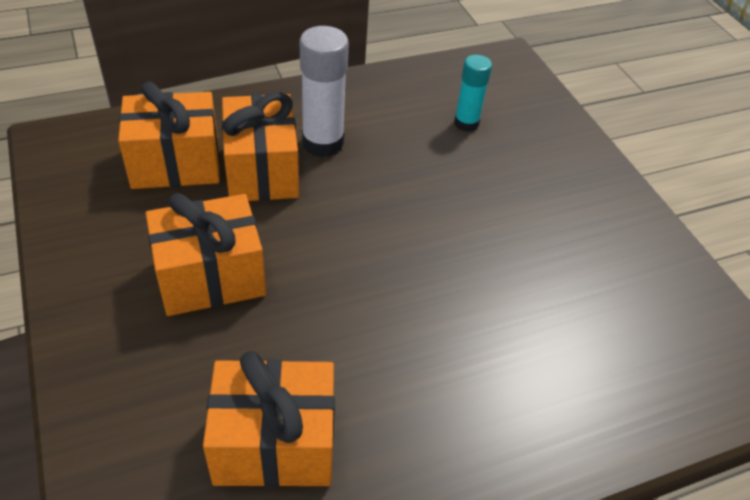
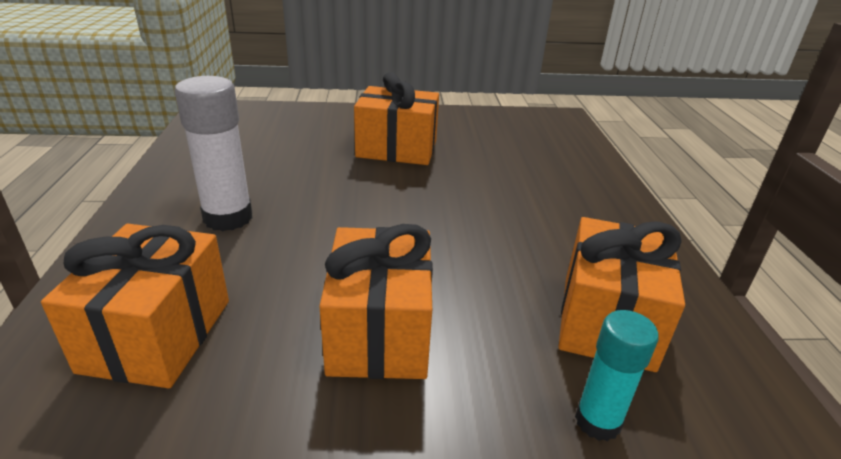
camera: 70 degrees left, 15 degrees down
orange gift [222,92,299,201] -> orange gift moved to [354,72,439,165]
turquoise glue stick [454,55,492,132] -> turquoise glue stick moved to [575,310,659,441]

